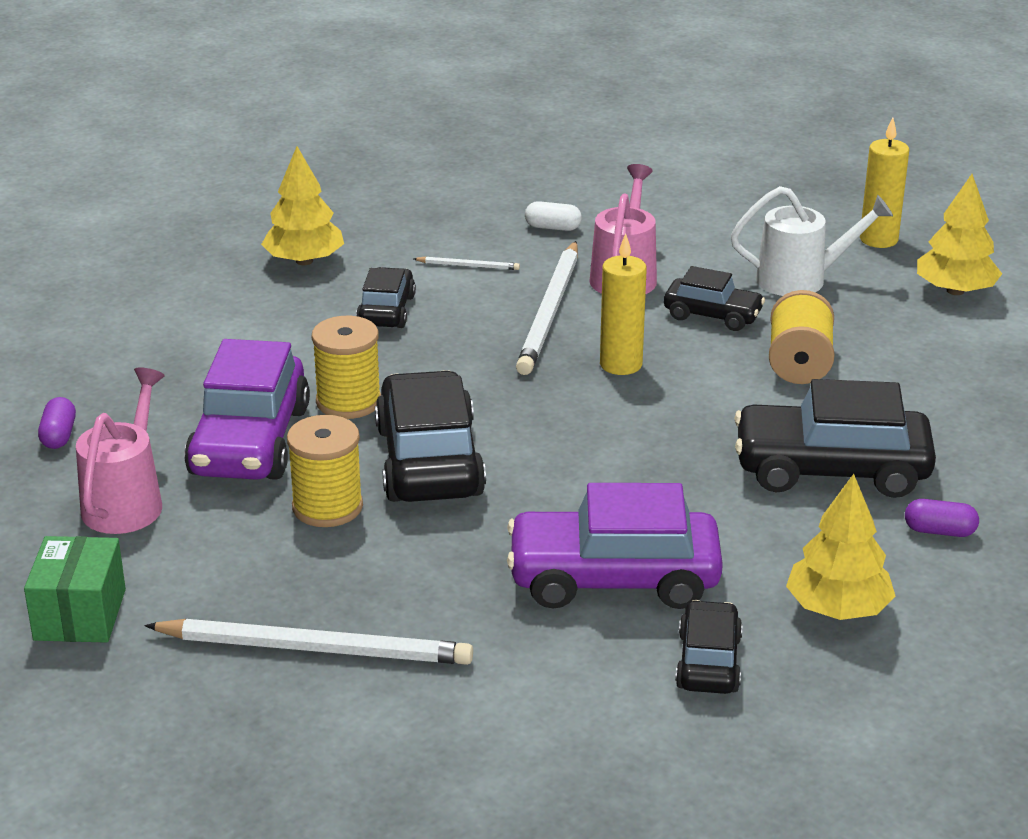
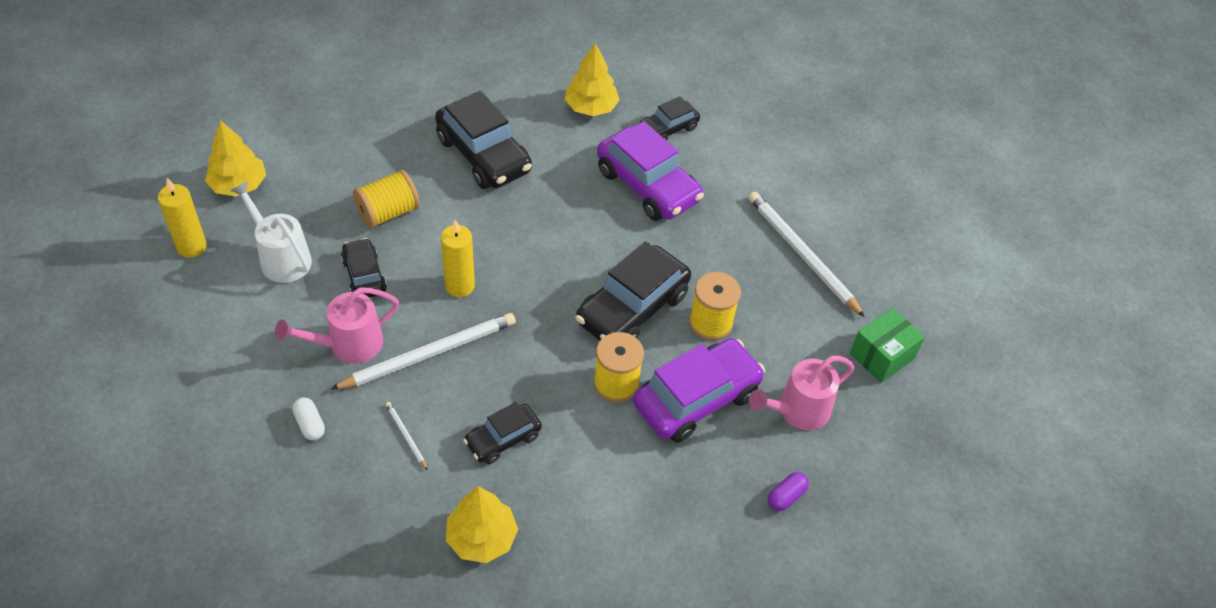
camera: 135 degrees left, 20 degrees up
purple capsule [905,499,979,537] -> none

